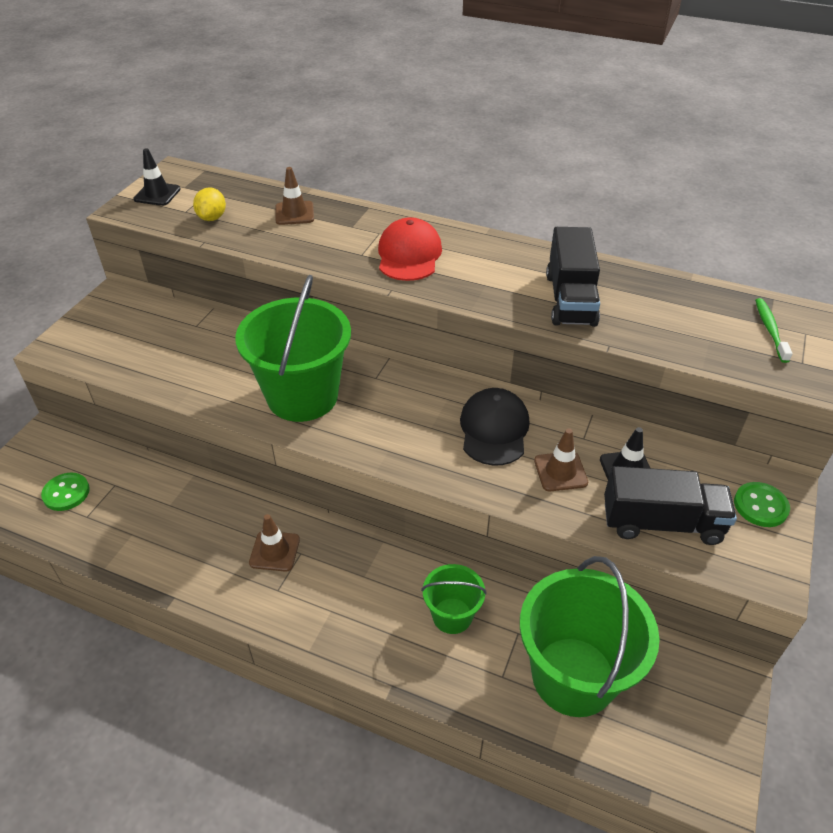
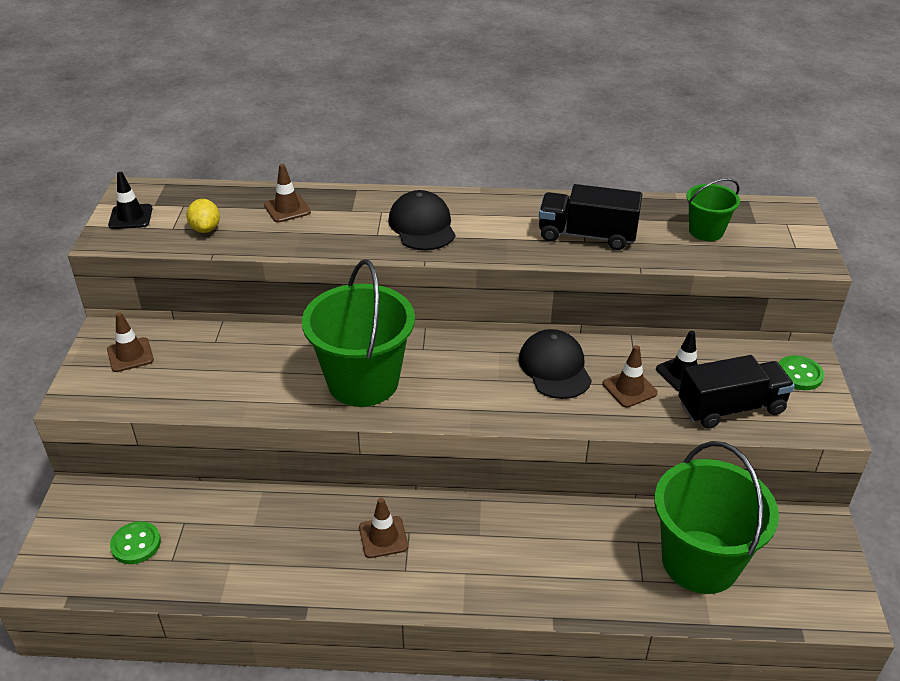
camera: 20 degrees left, 5 degrees down
red cap [378,217,442,281] -> black cap [388,190,455,250]
green bucket [421,564,487,634] -> green bucket moved to [686,178,740,241]
black truck [546,227,600,327] -> black truck turned 120 degrees clockwise [539,184,642,250]
green toothbrush [755,298,793,363] -> none
none -> brown traffic cone [107,312,154,372]

